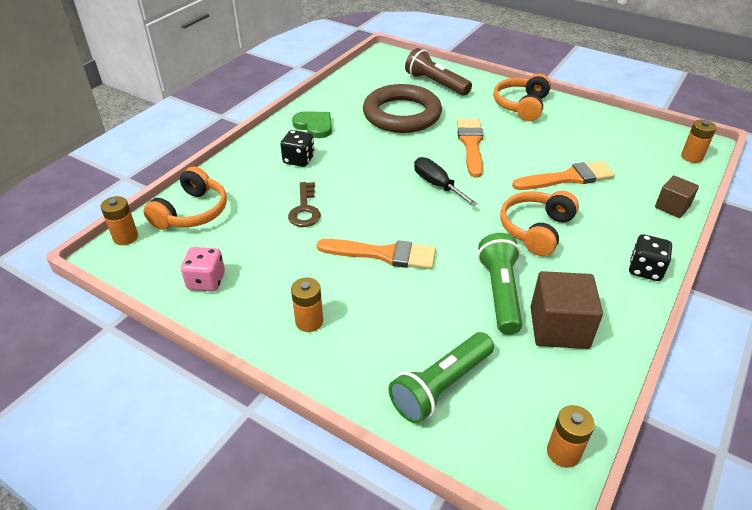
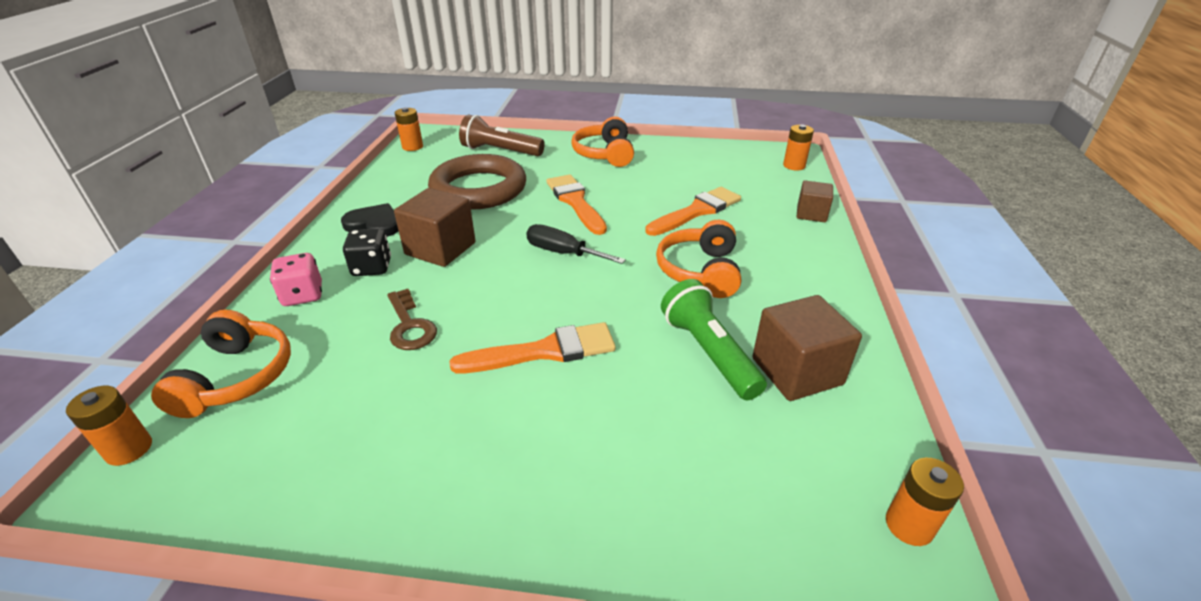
camera: 25 degrees left, 5 degrees down
pink dice [181,247,225,291] -> pink dice moved to [270,253,322,306]
orange battery [291,277,323,332] -> orange battery moved to [395,107,423,151]
green heart [292,111,332,138] -> black heart [341,203,399,237]
green flashlight [389,332,494,424] -> none
black dice [629,234,672,281] -> none
none -> brown cube [394,188,476,267]

